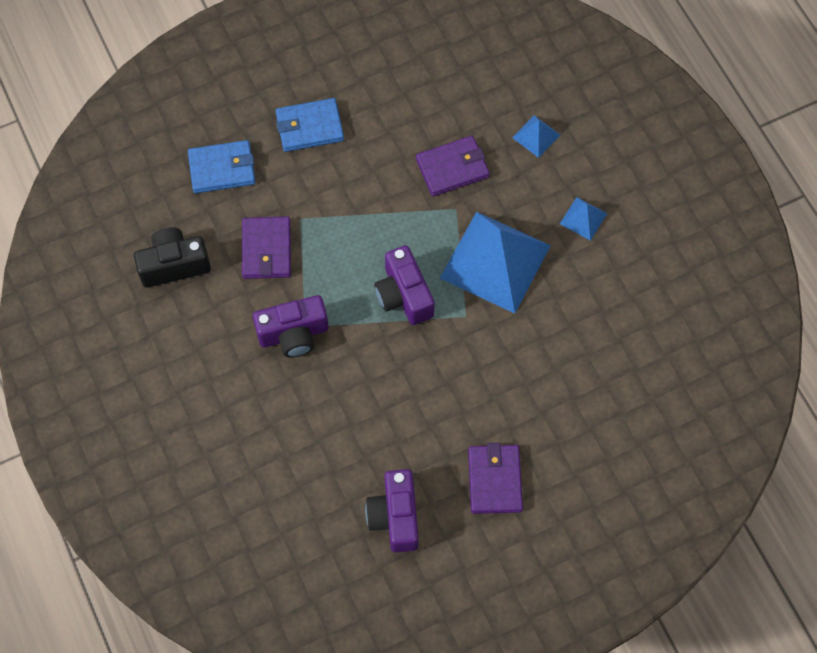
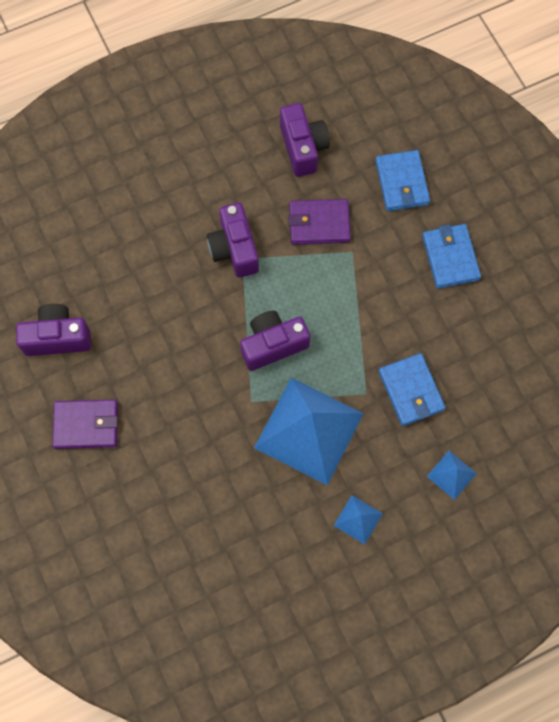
camera: 90 degrees right, 5 degrees up
black camera [134,227,211,287] -> purple camera [280,103,330,177]
purple wallet [416,136,490,196] -> blue wallet [379,353,446,426]

